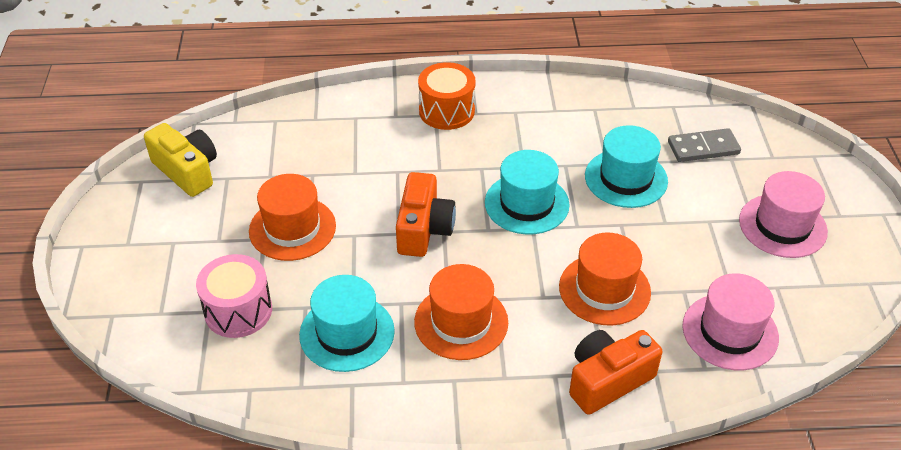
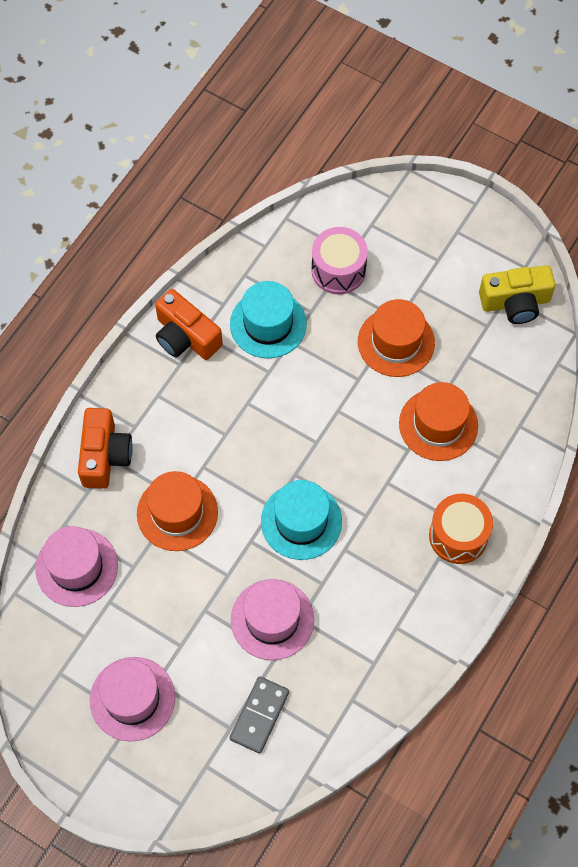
camera: 125 degrees right, 20 degrees up
orange camera [396,172,456,257] -> orange camera moved to [155,289,223,360]
orange hat [414,264,508,360] -> orange hat moved to [399,382,478,461]
turquoise hat [585,125,668,208] -> pink hat [231,579,314,660]

